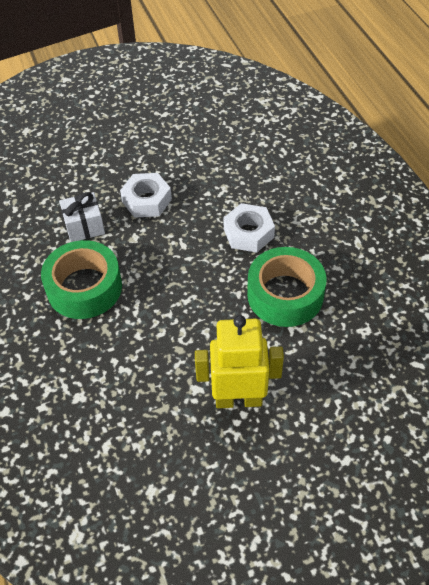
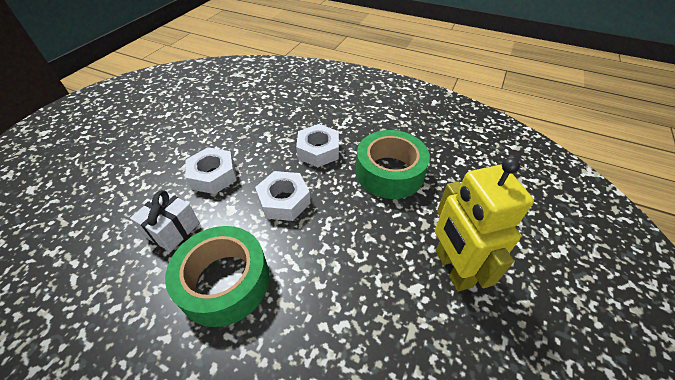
camera: 45 degrees left, 5 degrees down
yellow robot [195,315,284,408] -> yellow robot turned 60 degrees counterclockwise [435,157,534,291]
none -> white nut [255,171,311,221]

